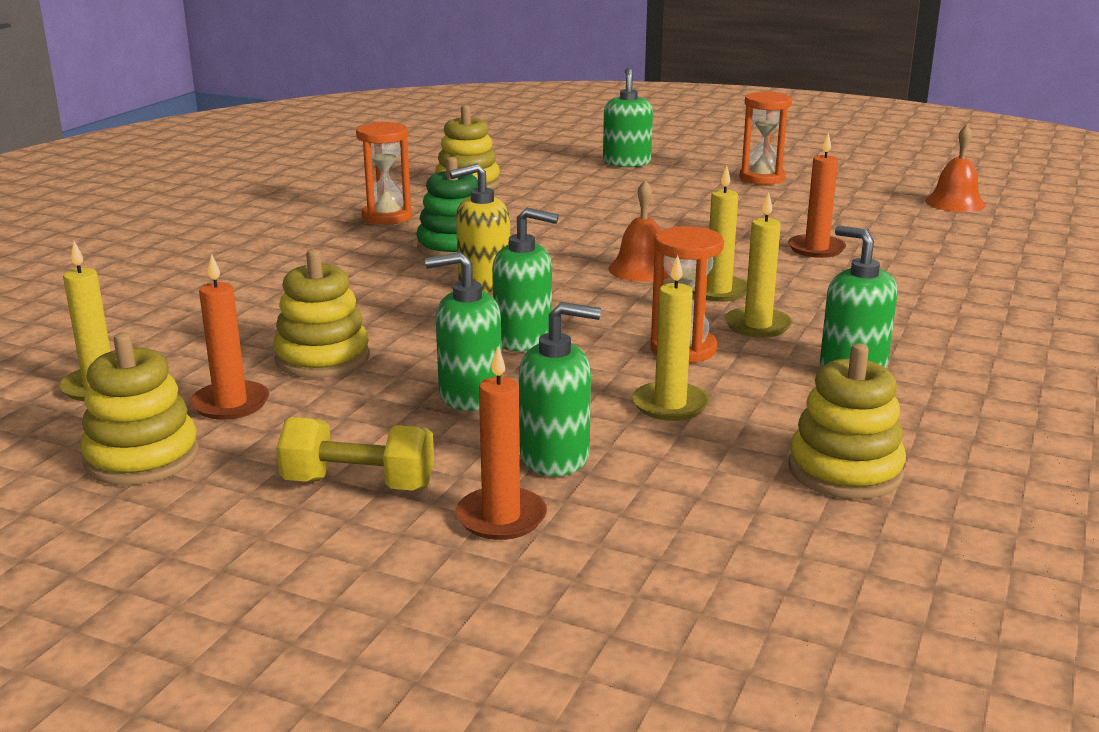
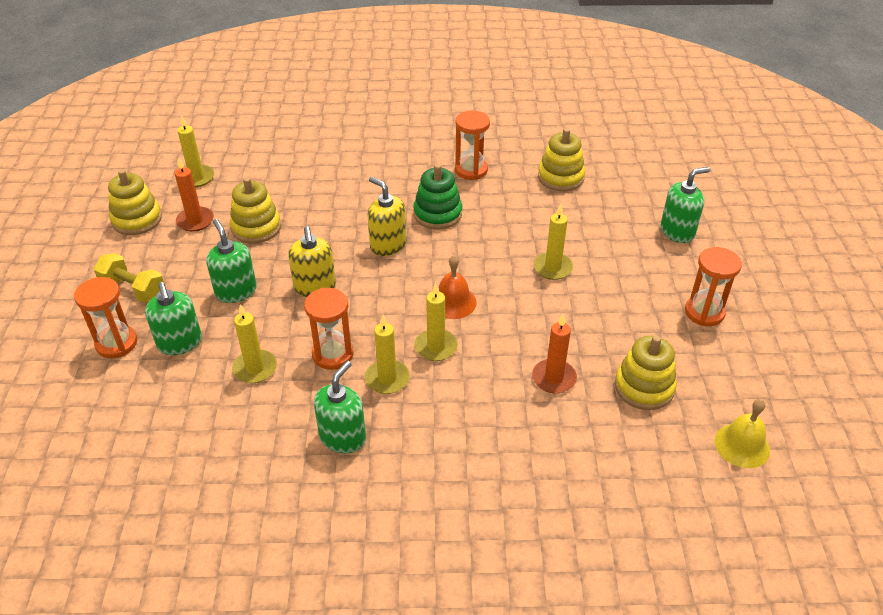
camera: 65 degrees right, 20 degrees up
yellow dumbbell [276,417,434,491] -> yellow dumbbell turned 45 degrees counterclockwise [94,253,164,303]
orange candle [455,346,547,540] -> orange hourglass [74,277,137,358]
green soap dispenser [492,208,559,352] -> yellow soap dispenser [288,226,336,297]
yellow stacking toy [789,343,906,499] -> yellow stacking toy moved to [614,336,677,410]
orange bell [925,125,985,212] -> yellow bell [714,399,770,468]
none -> yellow candle [533,204,573,280]

